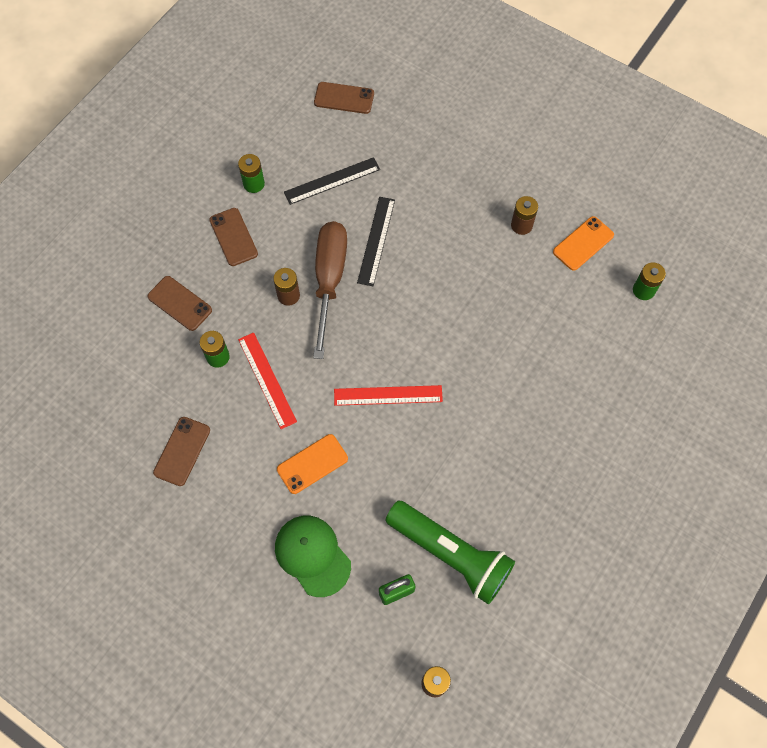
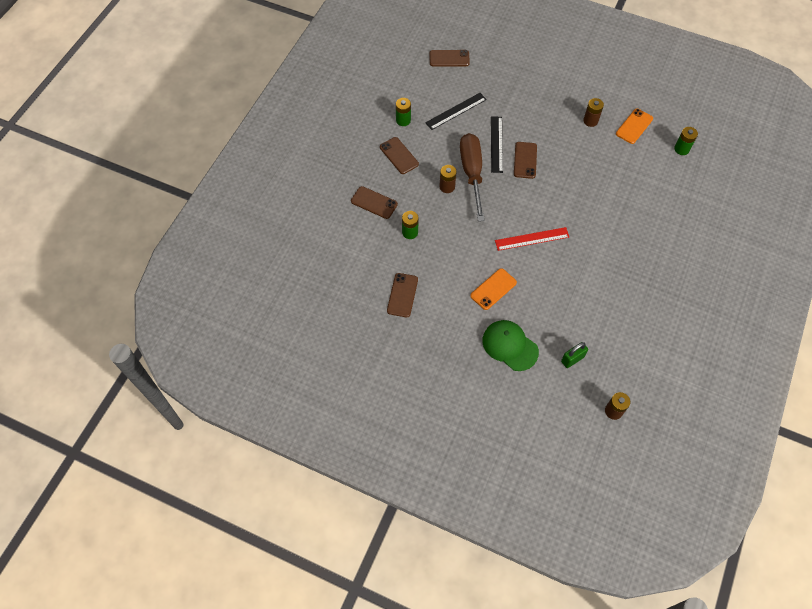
camera: 10 degrees left, 5 degrees down
red ruler [238,332,297,429] -> none
green flashlight [385,501,515,605] -> none
none -> brown phone [514,142,537,179]

